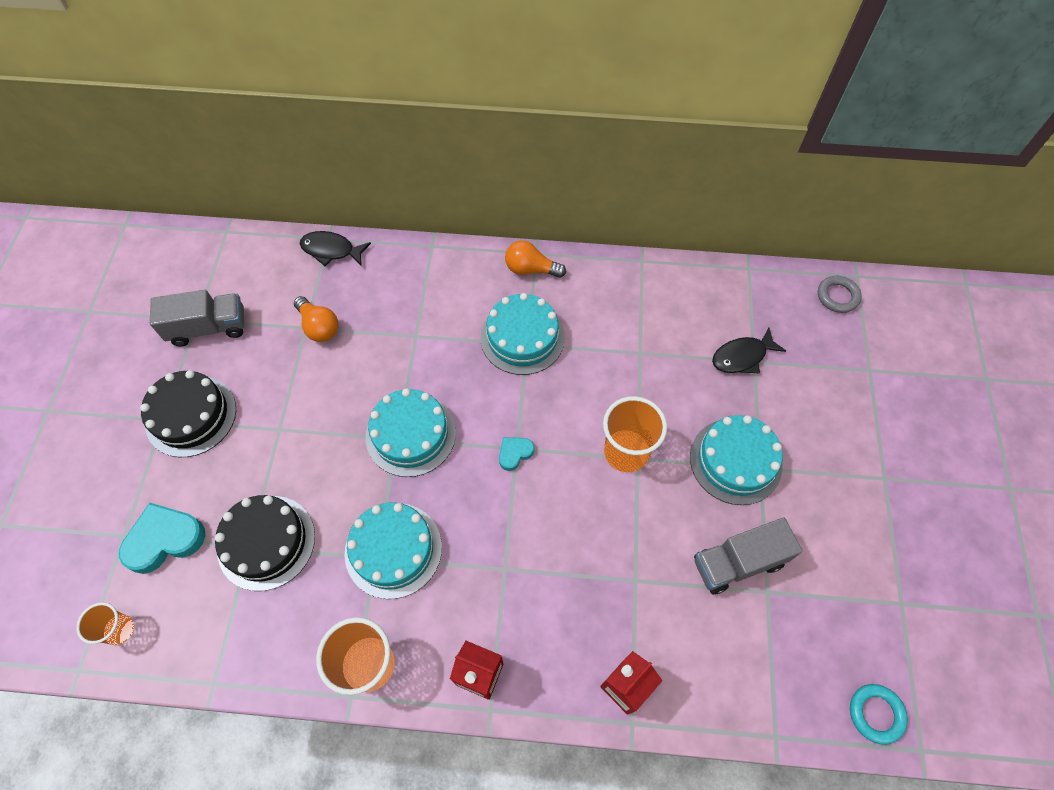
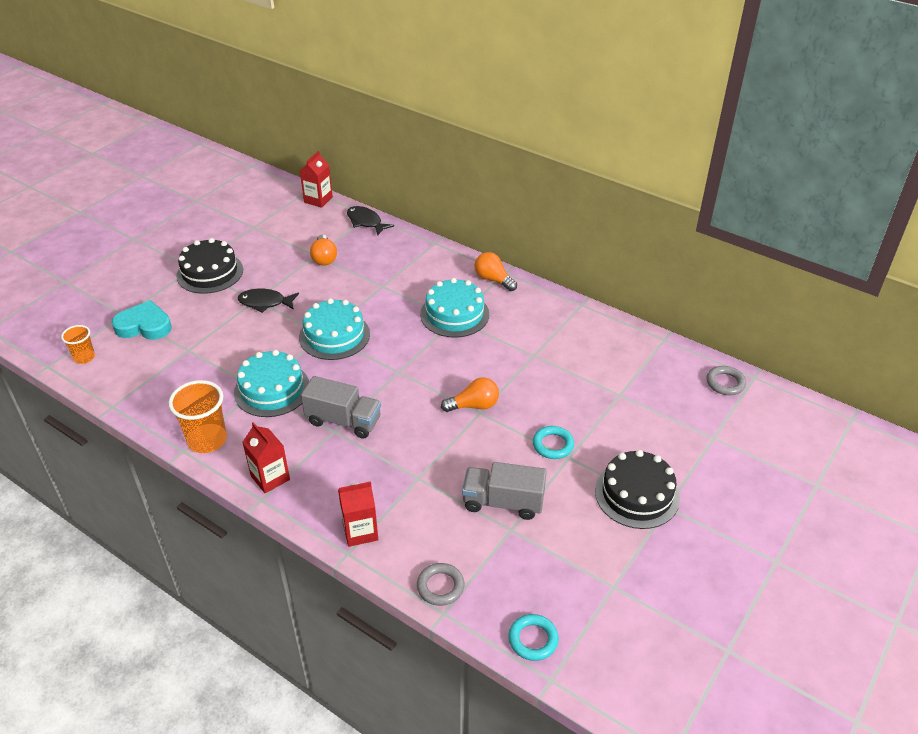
camera: 30 degrees right, 20 degrees down
grey truck [150,290,244,346] -> grey truck moved to [301,376,381,439]
black cake [215,495,315,591] -> black cake moved to [595,450,680,529]
turquoise heart [499,437,534,471] -> none
orange cup [603,396,667,472] -> orange light bulb [441,378,499,412]
turquoise cake [690,415,783,505] -> turquoise ring [533,426,574,459]
black fish [712,328,786,374] -> black fish moved to [238,289,299,313]
none -> red carton [300,151,333,208]
none -> grey ring [417,563,464,606]

